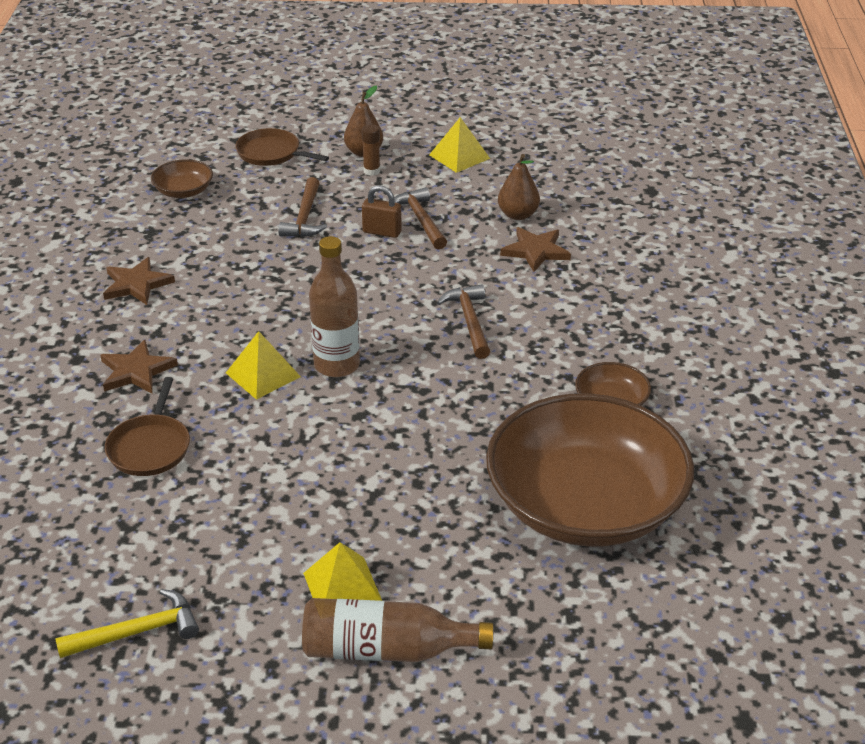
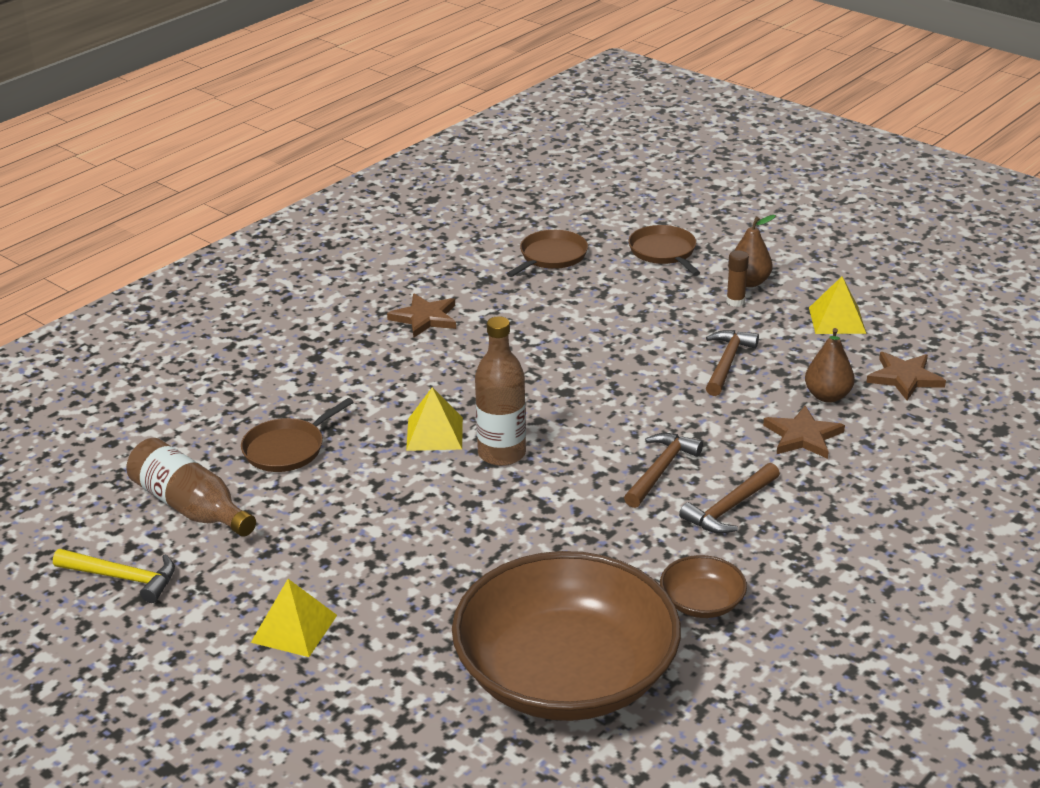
camera: 40 degrees right, 5 degrees down
brown star [100,340,178,394] -> brown star moved to [866,352,946,400]
brown bowl [151,159,213,198] -> brown pan [506,230,588,277]
brown hammer [278,177,327,237] -> brown hammer moved to [679,463,780,534]
brown bottle [302,598,494,662] -> brown bottle moved to [126,438,256,536]
brown padlock [362,185,402,238] -> none

